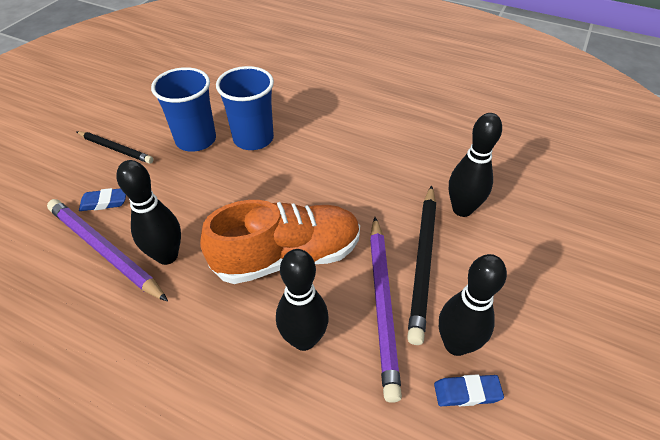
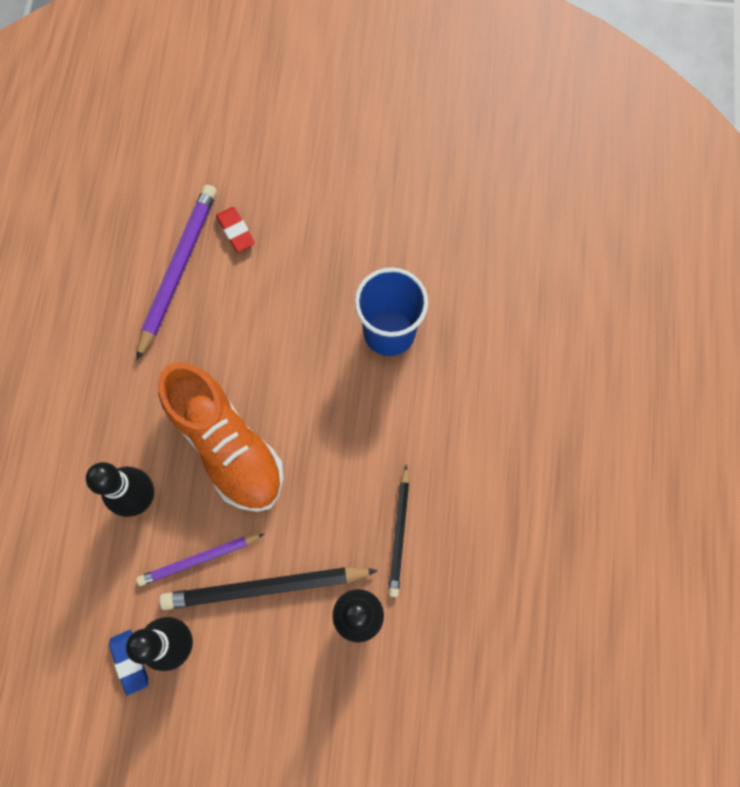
camera: 70 degrees right, 25 degrees up
black pencil [76,131,153,164] -> black pencil moved to [388,464,409,597]
blue eraser [79,188,126,211] -> red eraser [216,207,255,252]
black bowling pin [116,160,181,265] -> none
blue cup [151,67,216,152] -> none
purple pencil [370,217,402,403] -> purple pencil [136,534,264,586], size x0.62

